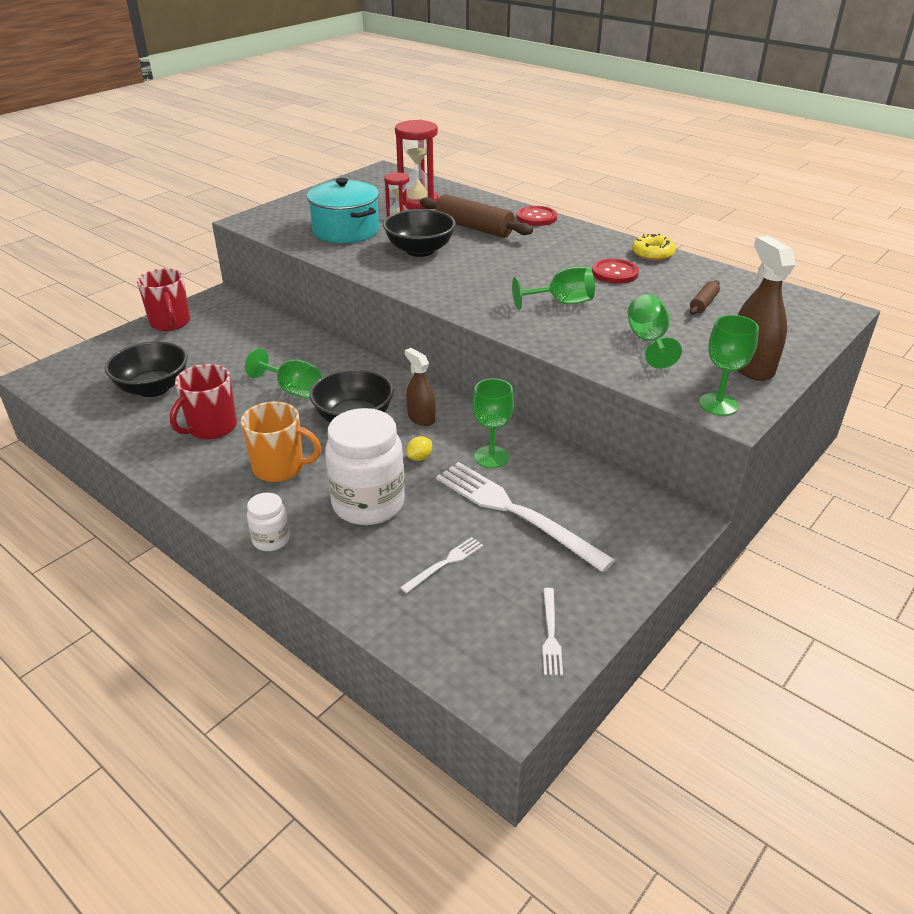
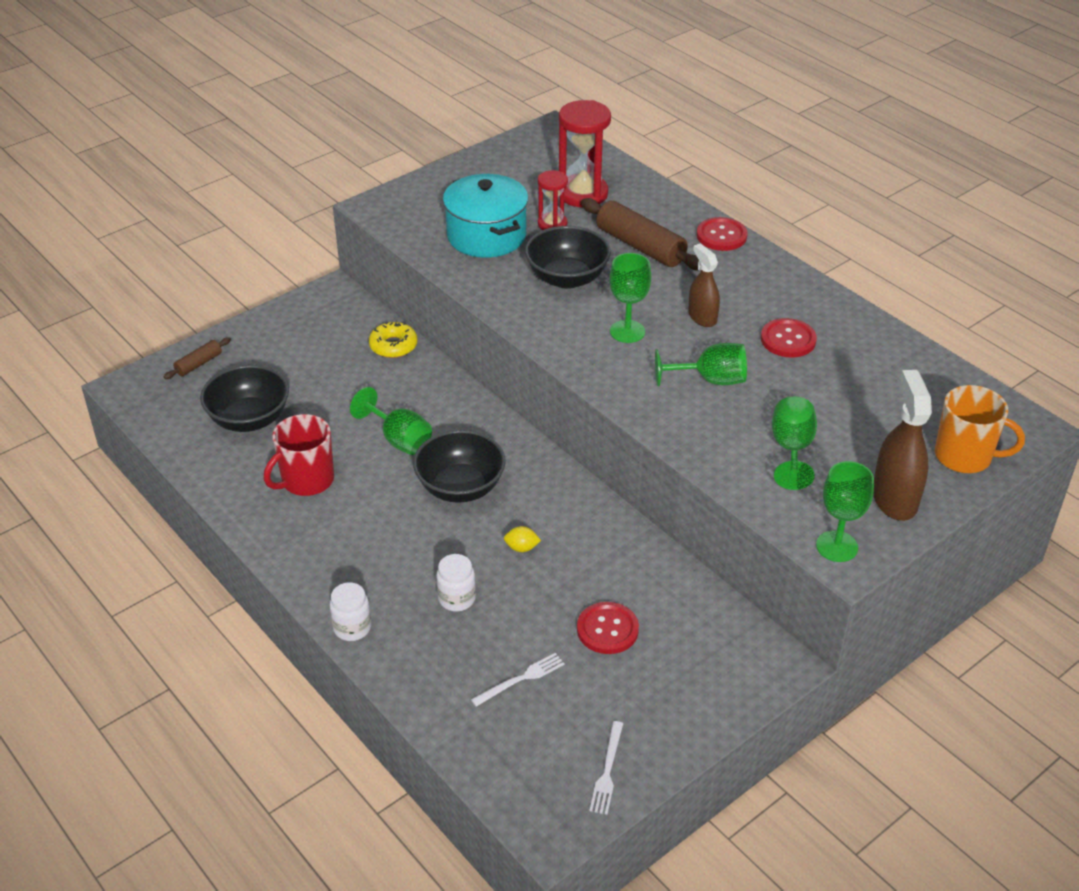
camera: 10 degrees right, 5 degrees up
red mug [137,268,190,331] -> none
orange mug [241,401,321,482] -> orange mug moved to [935,385,1025,473]
white jar [325,408,405,525] -> white jar [436,554,476,612], size x0.49
brown spray bottle [405,348,436,426] -> brown spray bottle moved to [688,243,720,327]
yellow lemon [407,436,432,461] -> yellow lemon turned 45 degrees clockwise [504,526,541,552]
white fork [436,462,615,572] -> red button [577,602,639,654]
green goblet [472,378,514,468] -> green goblet moved to [610,253,651,343]
yellow donut [632,234,676,261] -> yellow donut moved to [369,322,418,358]
brown rolling pin [690,280,720,315] -> brown rolling pin moved to [164,337,231,379]

